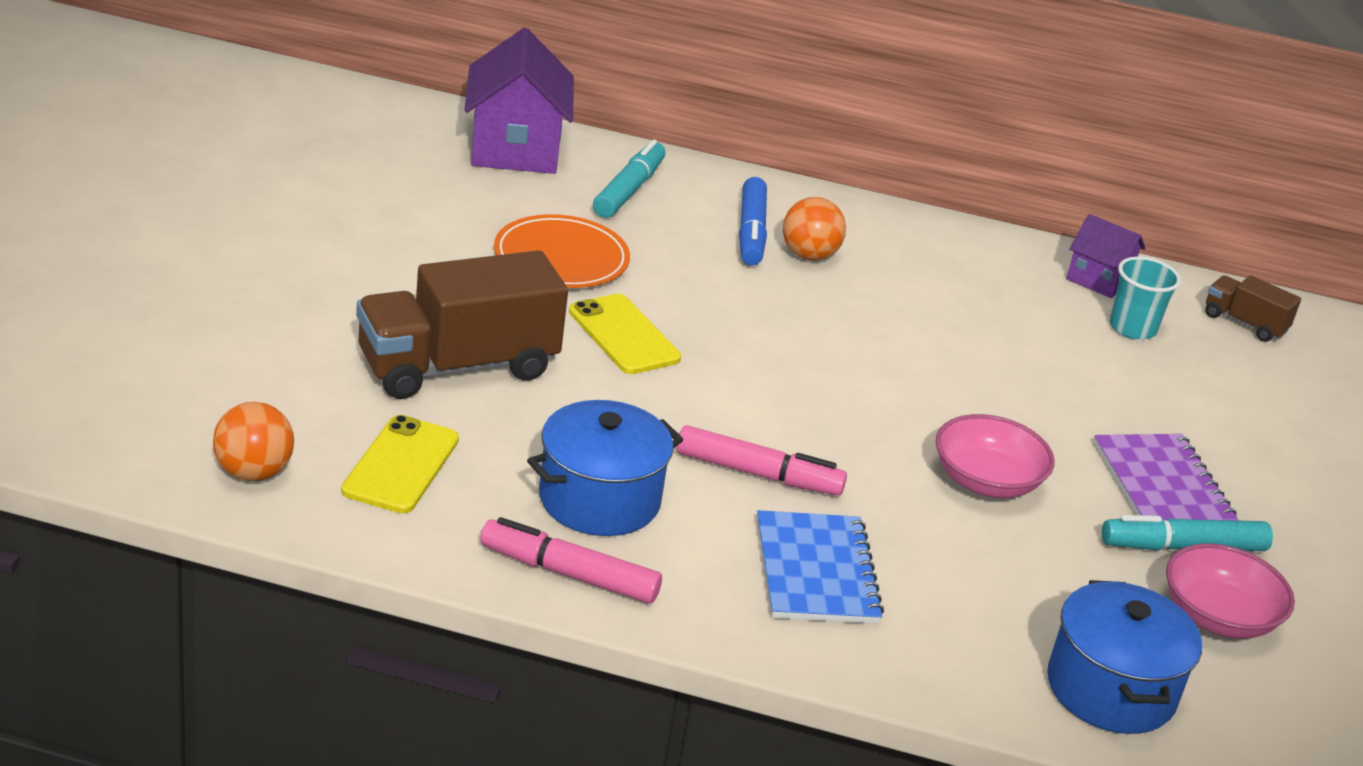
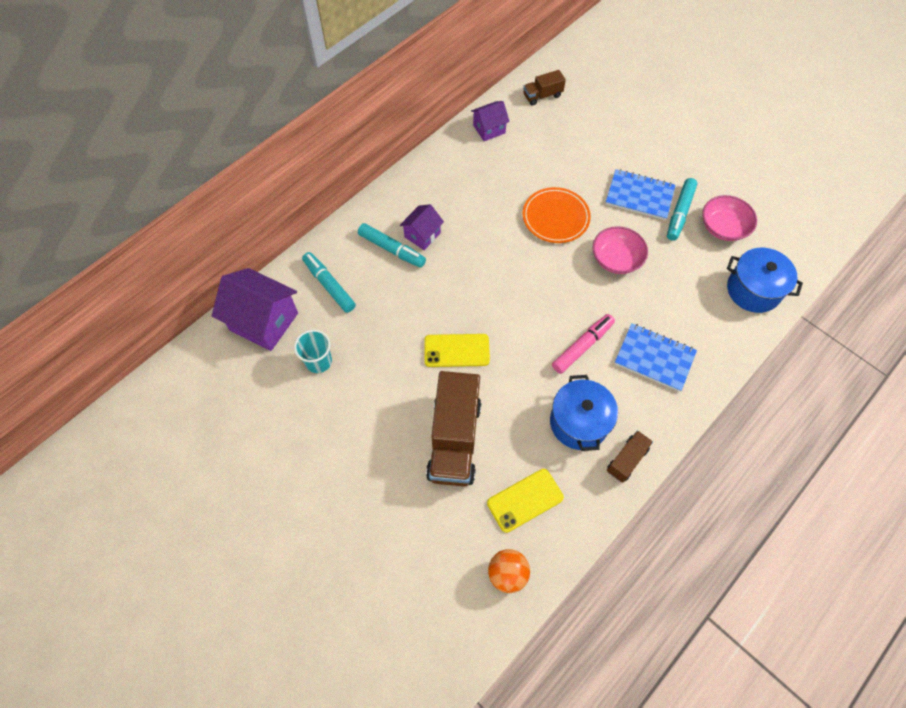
camera: 55 degrees left, 30 degrees up
yellow phone [341,415,459,513] -> yellow phone turned 75 degrees counterclockwise [487,469,564,533]
pink marker [480,517,662,604] -> brown truck [607,430,653,483]
orange plate [494,214,630,288] -> orange plate moved to [523,187,591,243]
blue marker [739,177,767,266] -> turquoise marker [358,223,426,268]
orange ball [783,197,846,260] -> purple house [400,204,444,250]
purple notebook [1093,434,1238,521] -> blue notebook [606,169,675,220]
turquoise cup [1110,257,1181,340] -> turquoise cup moved to [294,330,332,373]

